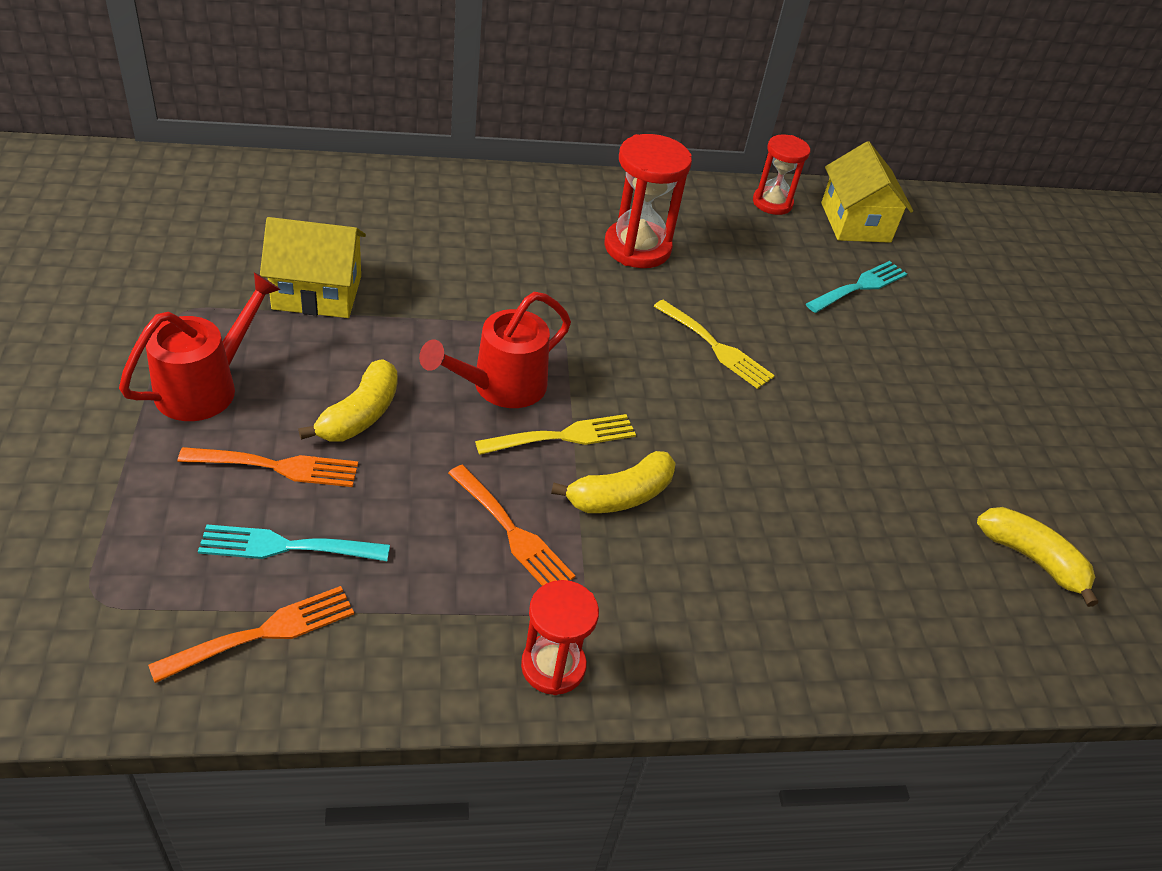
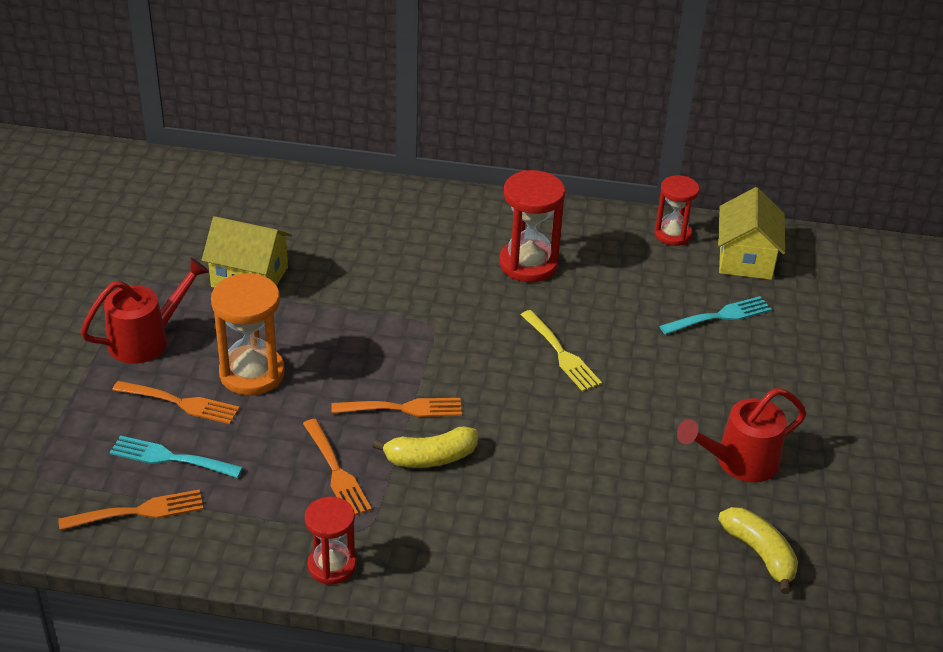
camera: 20 degrees right, 5 degrees down
yellow banana [298,359,397,442] -> orange hourglass [211,273,285,395]
red watering can [419,292,571,408] -> red watering can moved to [677,388,806,482]
yellow fork [475,414,636,455] -> orange fork [331,398,462,417]

